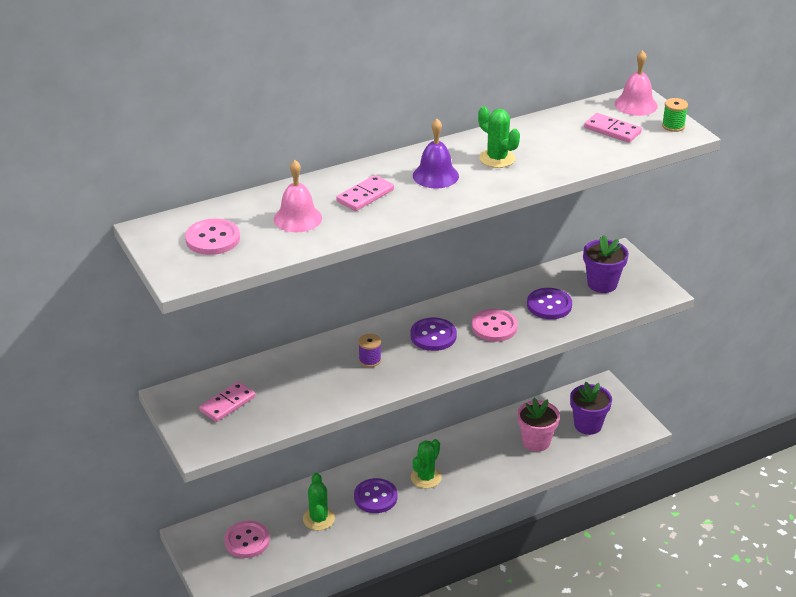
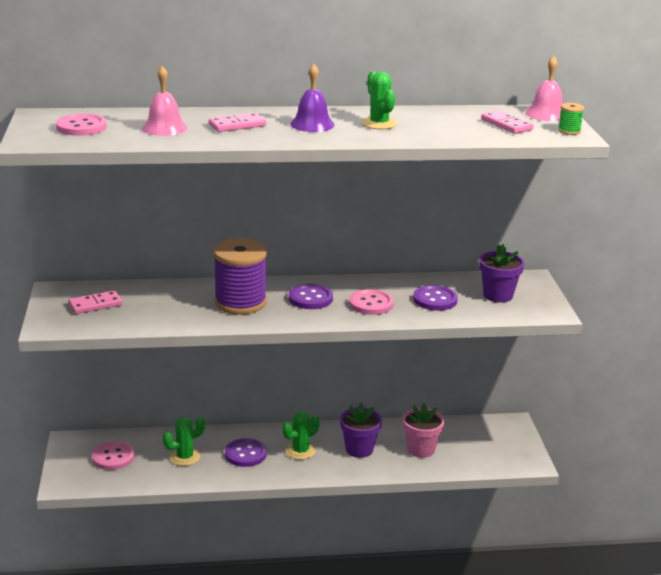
camera: 20 degrees right, 10 degrees down
green cactus [303,473,335,531] -> green cactus turned 45 degrees clockwise [163,417,205,466]
purple spool [358,334,381,367] -> purple spool [213,238,267,315], size x2.44
purple flower pot [570,382,612,435] -> purple flower pot moved to [340,403,382,458]

